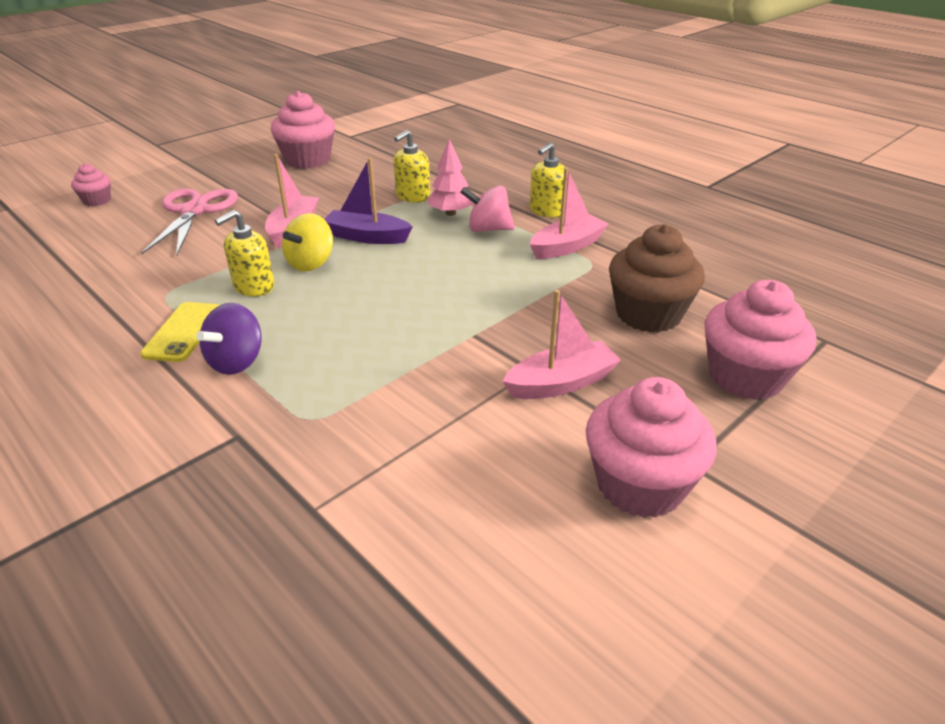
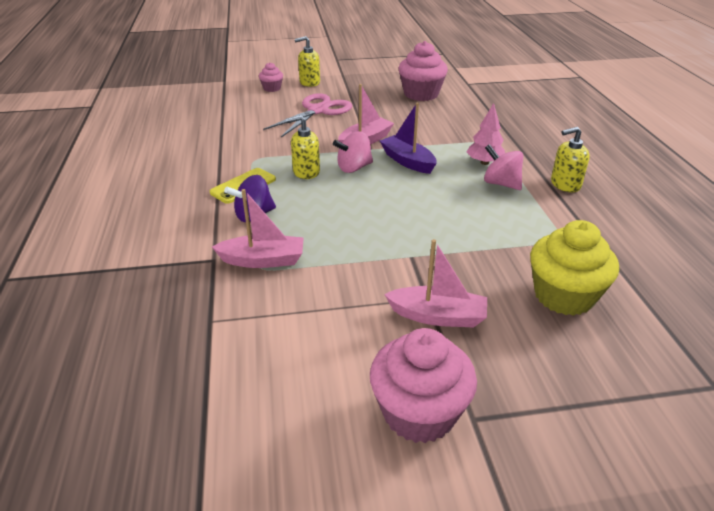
camera: 35 degrees right, 0 degrees up
yellow spinning top [282,213,333,272] -> pink spinning top [333,131,373,173]
yellow soap dispenser [393,130,430,203] -> yellow soap dispenser moved to [295,36,320,87]
pink boat [530,168,609,259] -> pink boat moved to [212,189,304,268]
brown cupcake [609,224,705,333] -> yellow cupcake [530,220,619,316]
pink cupcake [704,280,816,400] -> none

